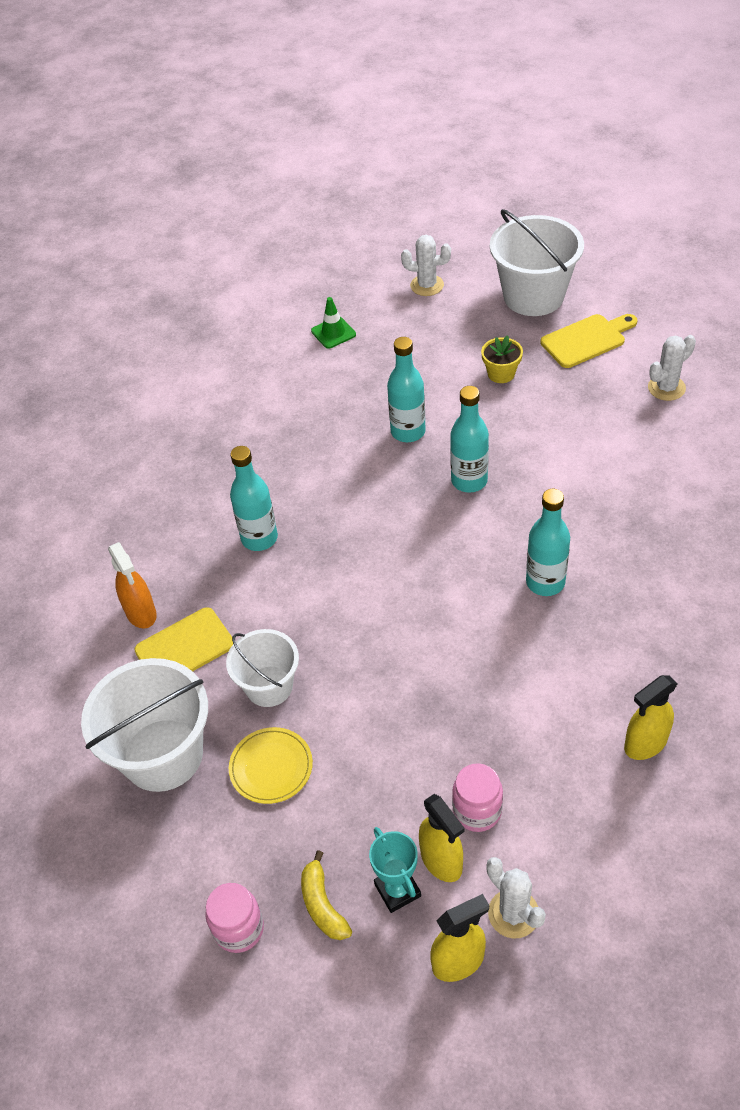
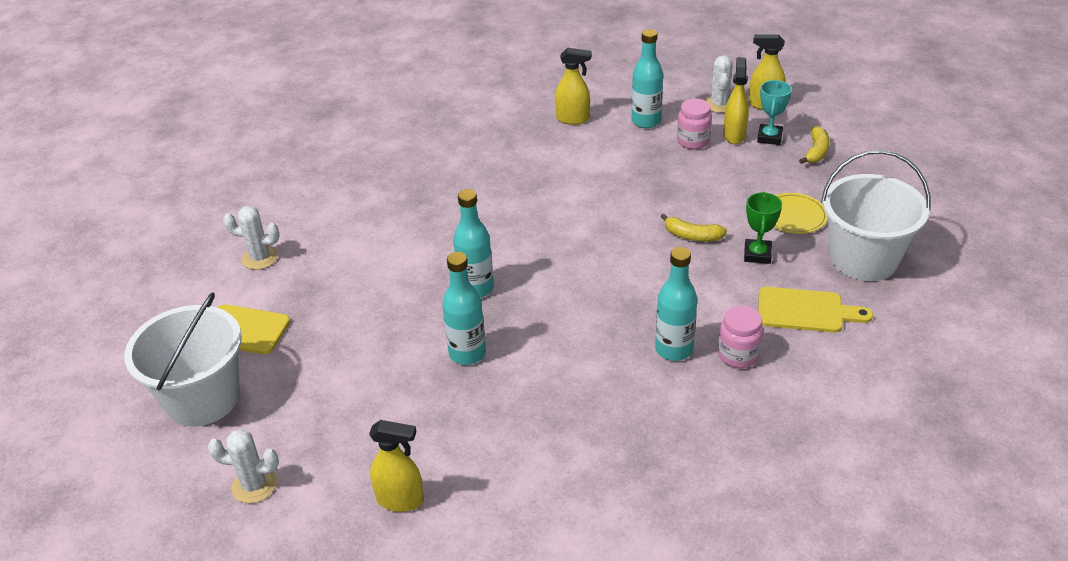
camera: 140 degrees left, 10 degrees down
orange spray bottle [108,542,157,628] -> none
pink jar [206,883,264,953] -> pink jar moved to [718,305,763,368]
white bucket [226,629,299,707] -> green trophy [744,192,782,264]
green traffic cone [311,297,356,349] -> yellow spray bottle [369,420,424,512]
white cactus [401,235,451,296] -> white cactus turned 45 degrees counterclockwise [208,429,279,503]
yellow flower pot [481,335,523,383] -> none
turquoise bottle [526,489,570,596] -> turquoise bottle moved to [632,29,663,128]
none -> yellow banana [661,214,727,241]

